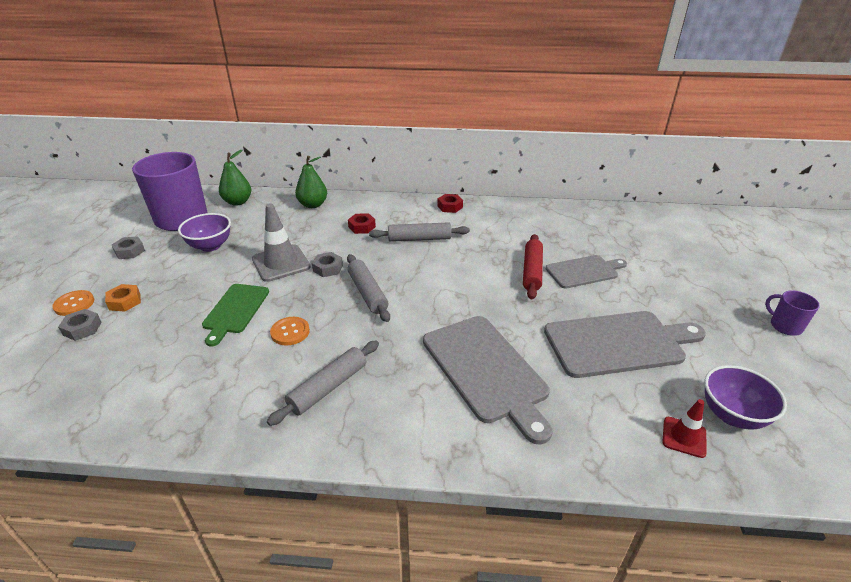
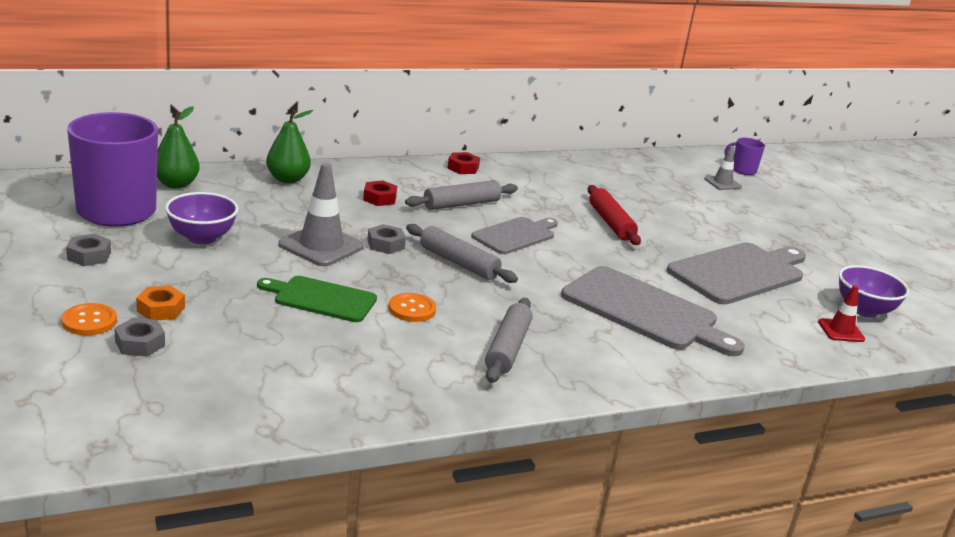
camera: 30 degrees left, 10 degrees down
green cutting board [202,284,269,346] -> green cutting board turned 120 degrees clockwise [257,276,377,322]
grey cutting board [546,255,627,288] -> grey cutting board moved to [471,217,558,254]
purple mug [765,290,820,336] -> purple mug moved to [724,137,765,175]
none -> grey traffic cone [704,146,742,190]

